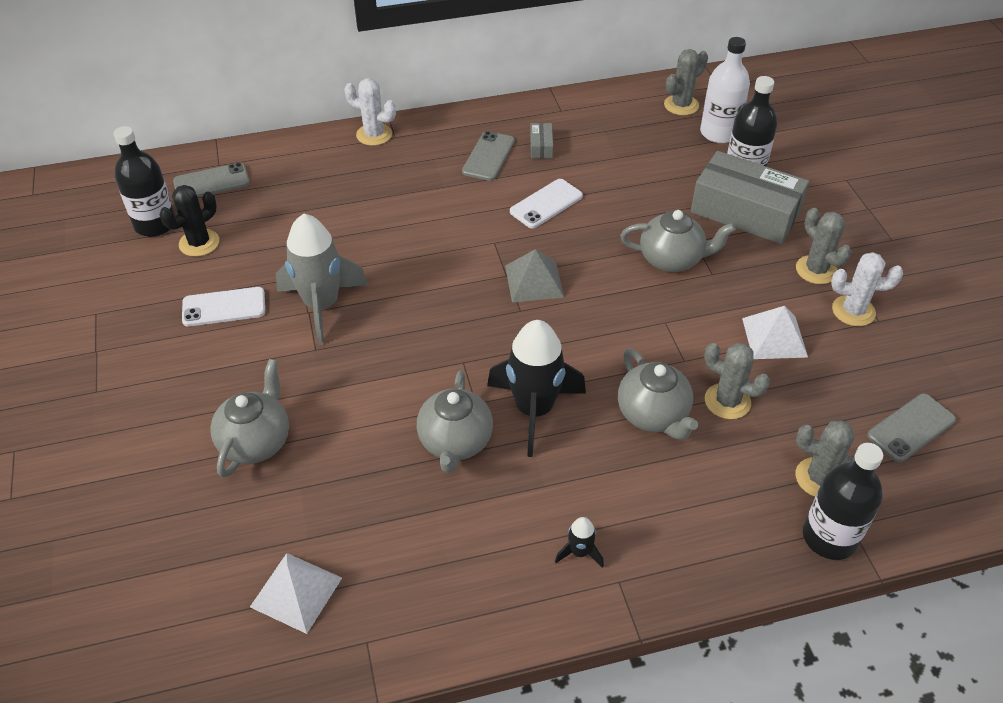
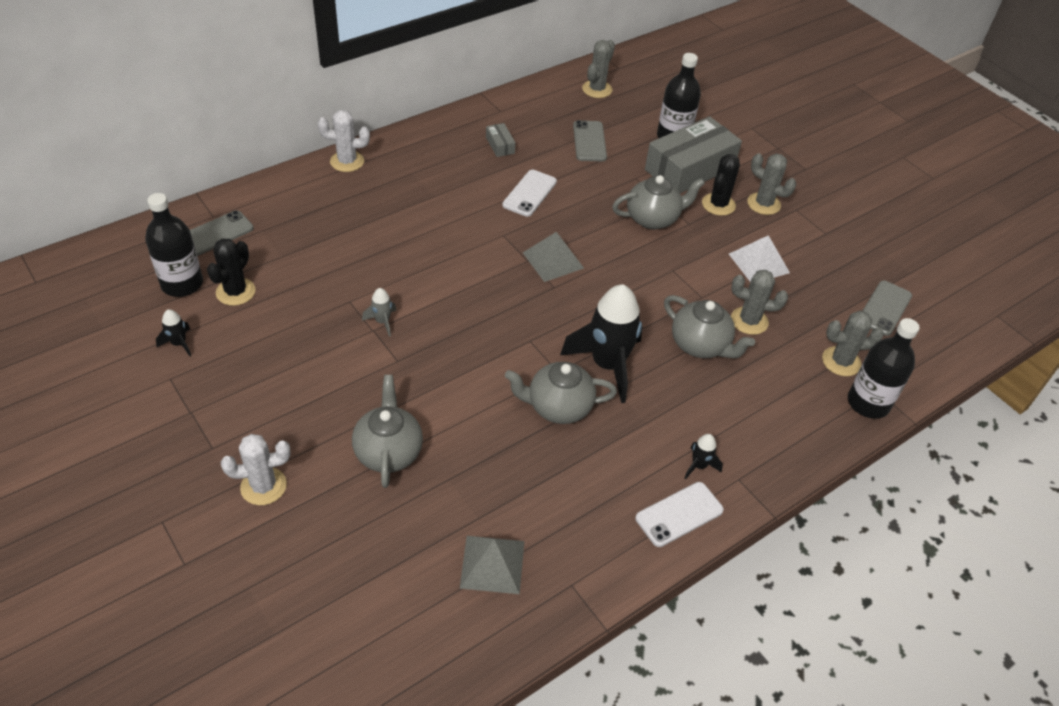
camera: 25 degrees left, 0 degrees up
white phone [182,287,265,327] -> white phone moved to [635,482,724,547]
white pyramid [250,553,342,634] -> grey pyramid [460,536,524,594]
grey rocket [276,214,368,345] -> grey rocket [362,288,396,336], size x0.43
grey teapot [417,370,493,473] -> grey teapot turned 105 degrees clockwise [505,362,617,424]
grey phone [462,131,515,181] -> grey phone moved to [573,120,607,161]
grey box [691,151,809,244] -> grey box turned 45 degrees counterclockwise [645,116,742,193]
white bottle [700,37,750,143] -> none
white cactus [831,252,903,326] -> white cactus moved to [221,434,291,505]
none -> black rocket [156,309,191,356]
none -> black cactus [702,154,740,216]

